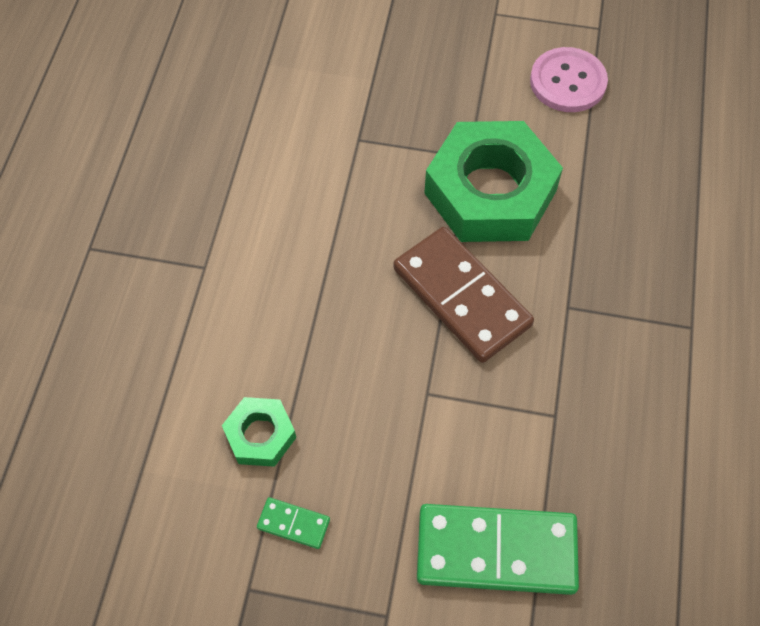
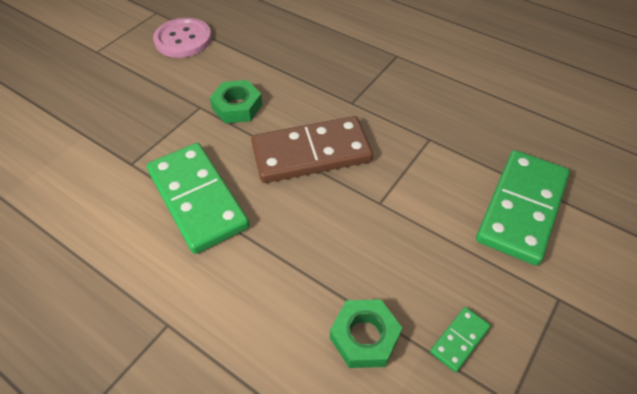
camera: 65 degrees left, 10 degrees down
green nut [424,121,563,242] -> green nut [210,80,263,123], size x0.48
none -> green domino [147,143,250,254]

